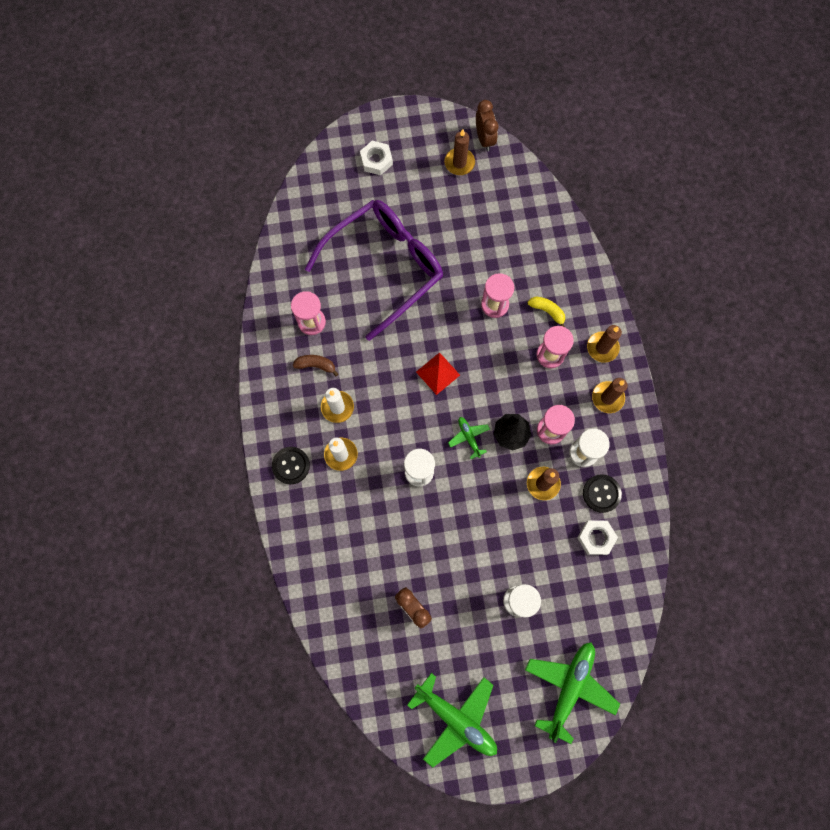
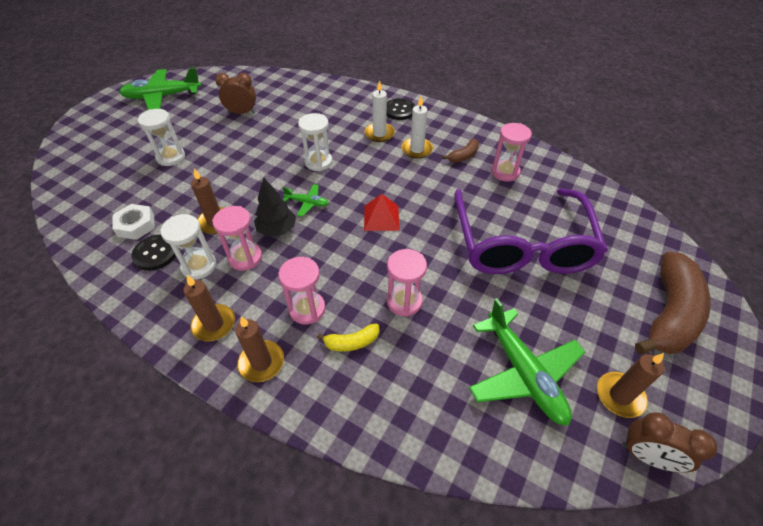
camera: 130 degrees right, 25 degrees down
white nut [360,141,393,175] -> brown banana [635,251,711,354]
green plane [525,643,620,744] -> green plane moved to [469,298,585,426]

